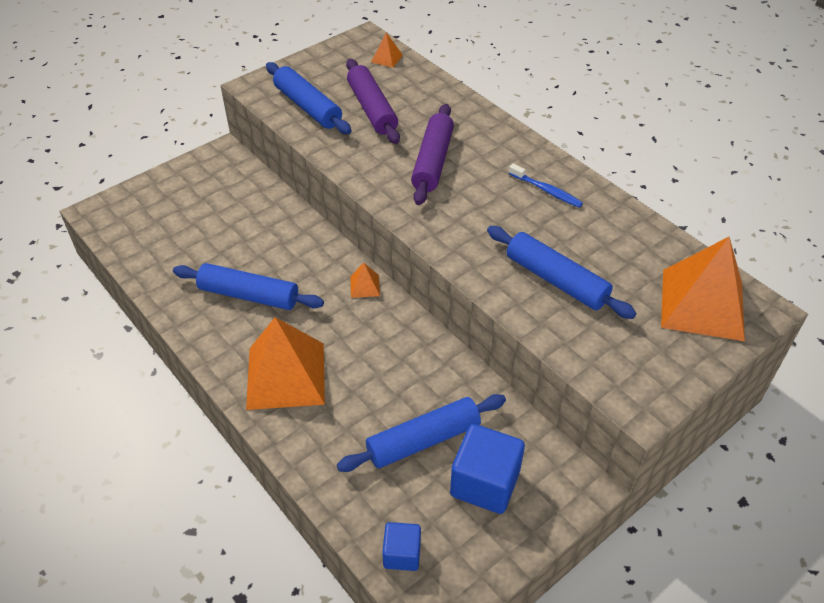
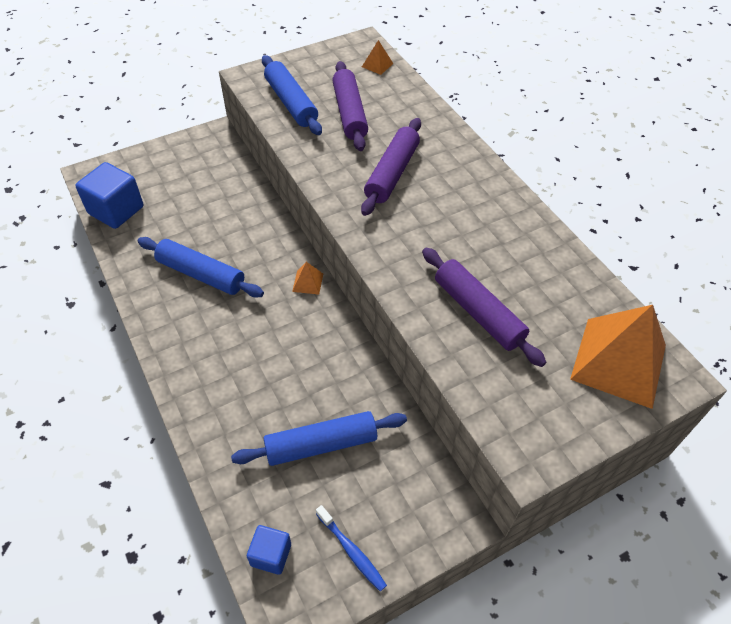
camera: 10 degrees right, 5 degrees up
orange pyramid [246,317,325,410] -> none
blue cube [450,424,525,514] -> blue cube moved to [75,162,143,229]
blue rolling pin [487,226,636,319] -> purple rolling pin [422,248,546,367]
blue toothbrush [509,164,583,208] -> blue toothbrush moved to [316,505,387,591]

